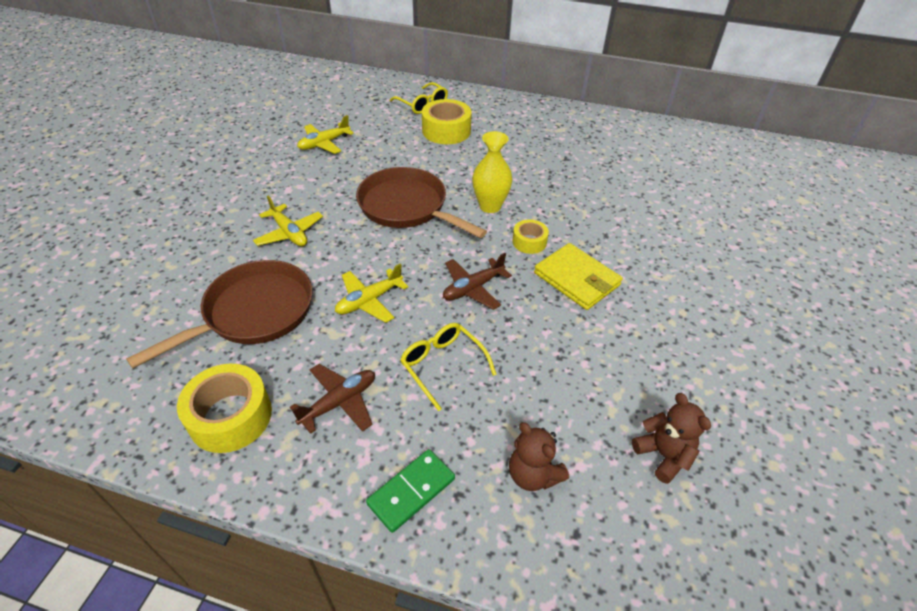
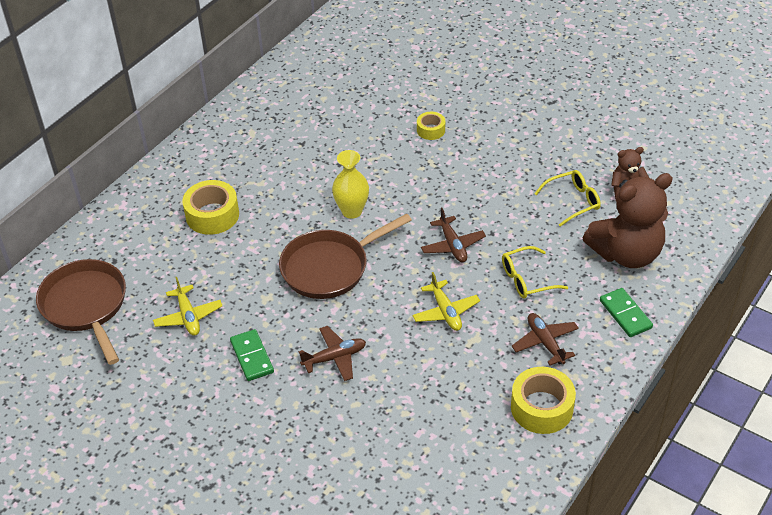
camera: 70 degrees left, 0 degrees up
brown pan [126,260,313,368] -> brown pan moved to [36,259,126,365]
yellow plane [253,196,323,246] -> brown plane [299,326,366,381]
yellow glasses [390,82,448,114] -> yellow glasses moved to [534,170,601,227]
brown teddy bear [509,422,569,491] -> brown teddy bear [583,173,673,268], size x2.01
yellow tape [512,219,549,254] -> yellow tape moved to [417,112,445,140]
yellow wallet [534,243,623,310] -> none
none -> green domino [230,329,274,381]

